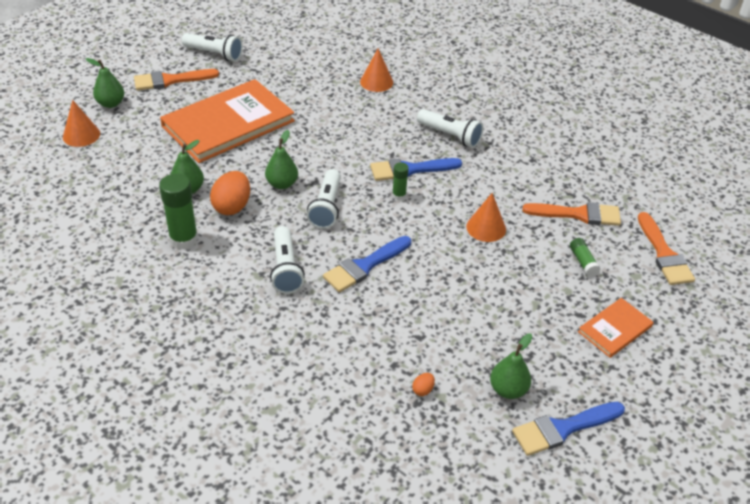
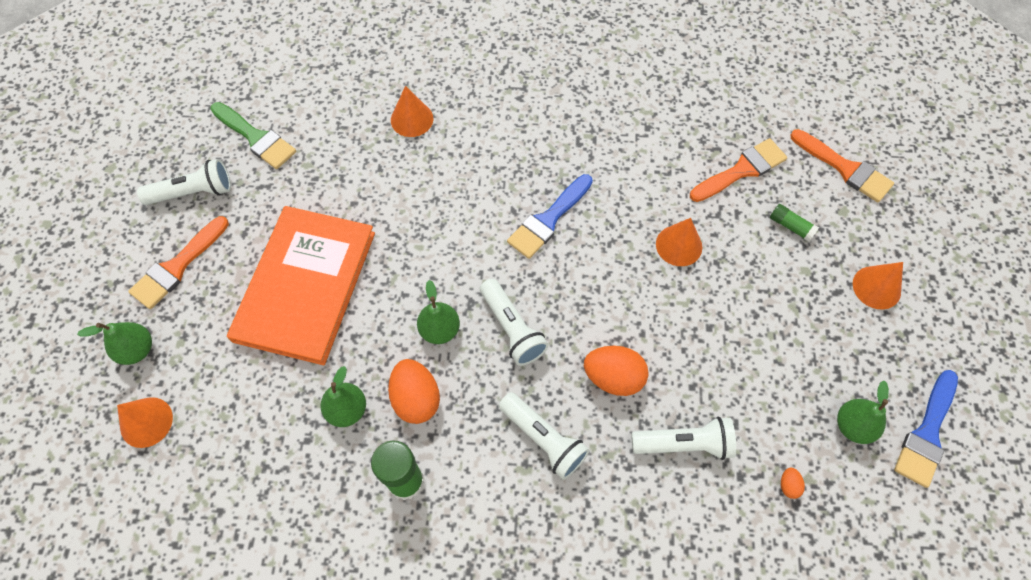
camera: 35 degrees left, 20 degrees up
blue brush [323,236,411,293] -> orange egg [584,346,649,396]
green glue stick [392,162,409,200] -> none
white flashlight [417,109,484,148] -> white flashlight moved to [631,417,736,460]
orange book [578,298,653,358] -> orange cone [853,262,903,309]
none -> green brush [210,102,296,169]

